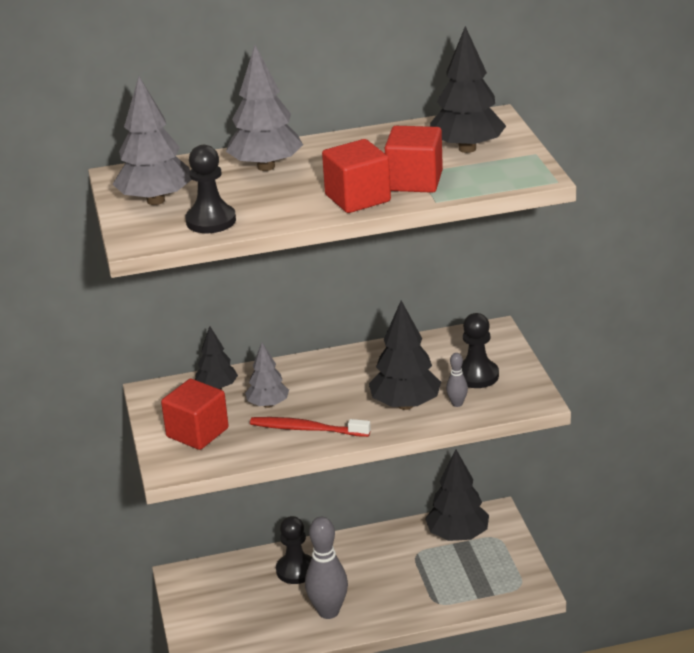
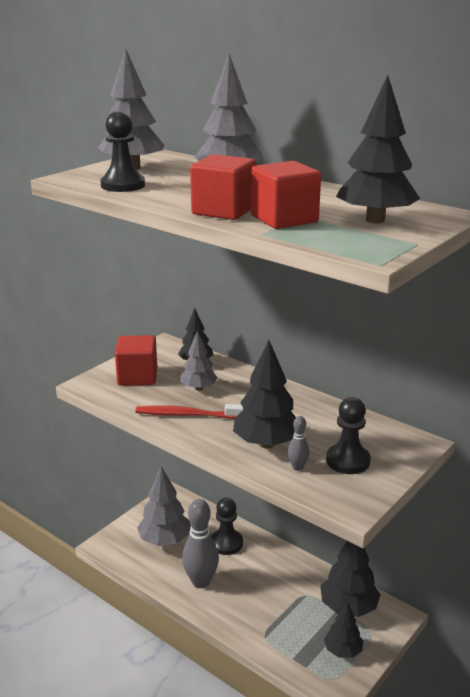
camera: 50 degrees right, 5 degrees down
red toothbrush [250,417,371,437] -> red toothbrush turned 60 degrees counterclockwise [136,404,244,419]
none -> grey tree [137,467,190,546]
none -> black tree [324,602,363,658]

